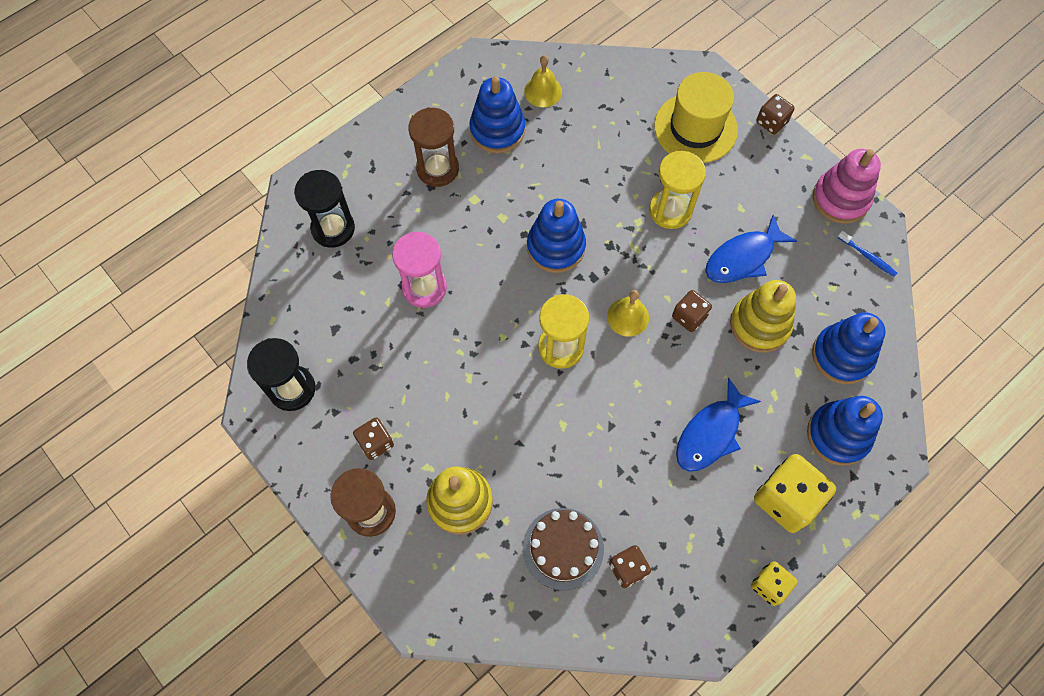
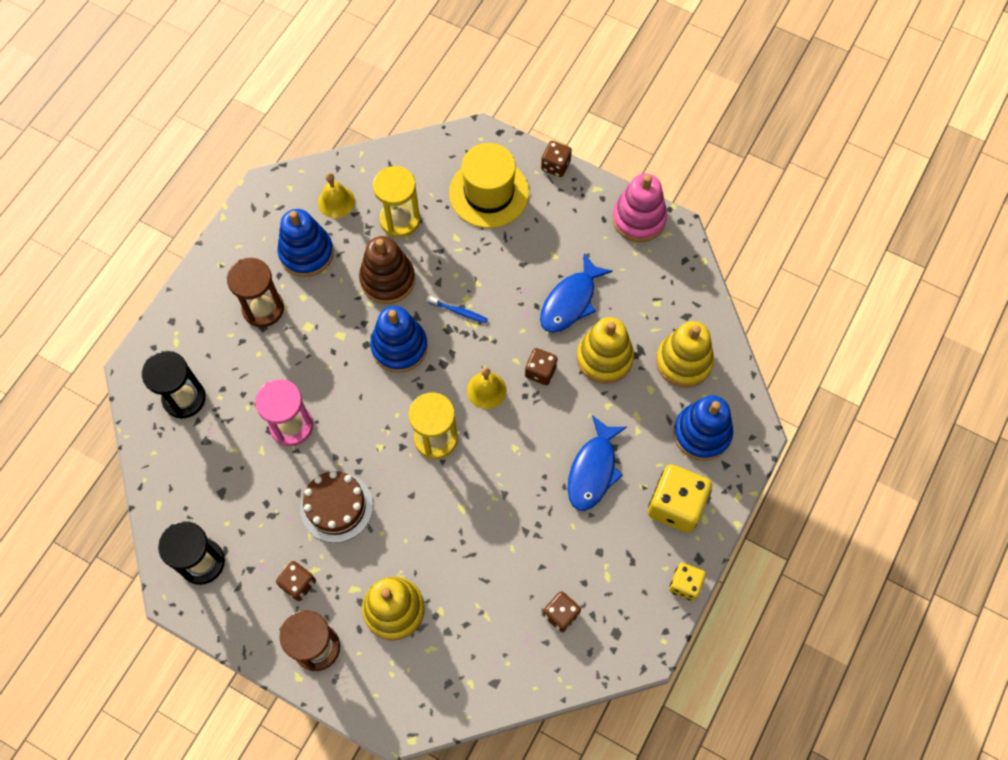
camera: 20 degrees left, 0 degrees up
brown cake [523,508,604,590] -> brown cake moved to [300,471,373,543]
yellow hourglass [649,151,706,229] -> yellow hourglass moved to [373,166,420,237]
blue stacking toy [812,312,886,384] -> yellow stacking toy [656,321,714,388]
blue toothbrush [838,231,897,277] -> blue toothbrush moved to [426,295,488,323]
none -> brown stacking toy [359,236,415,304]

